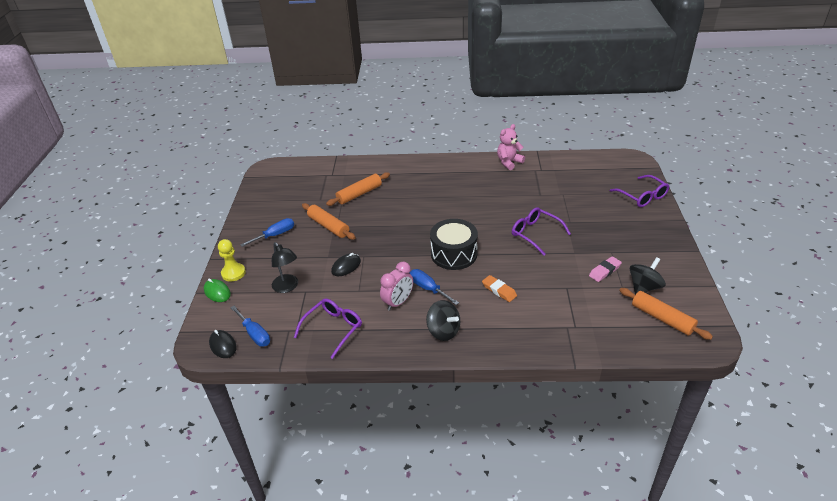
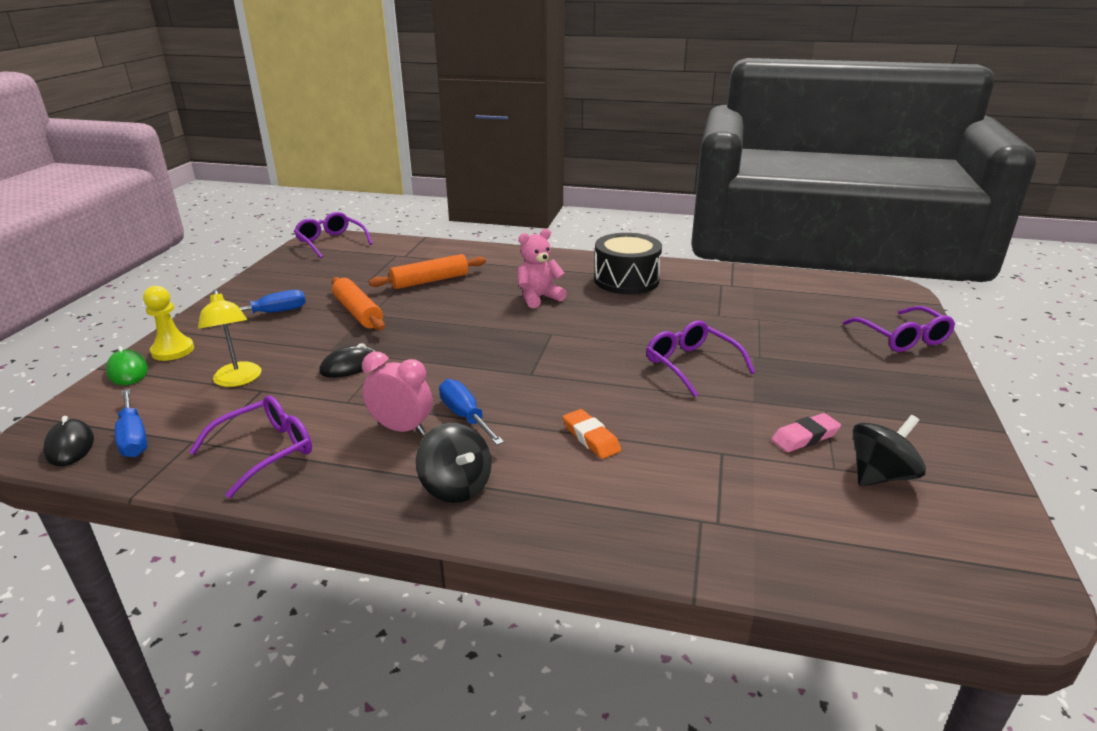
camera: 10 degrees right, 10 degrees down
black lamp [272,242,298,293] -> yellow lamp [198,290,261,387]
pink clock [380,262,413,311] -> pink clock turned 120 degrees counterclockwise [362,352,432,435]
black drum [430,219,478,270] -> black drum moved to [594,233,662,294]
pink teddy bear [497,124,525,170] -> pink teddy bear moved to [517,229,567,308]
orange rolling pin [619,288,713,340] -> none
none -> purple glasses [294,212,373,258]

